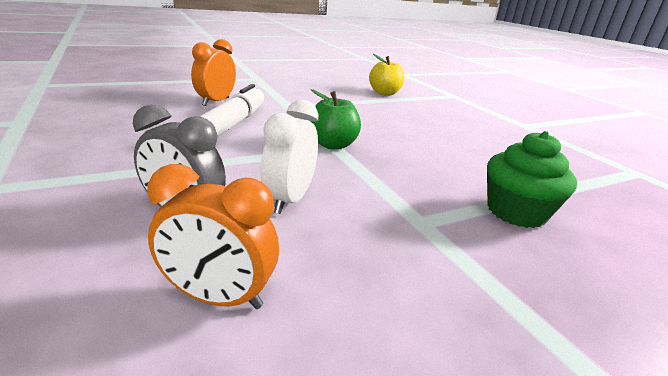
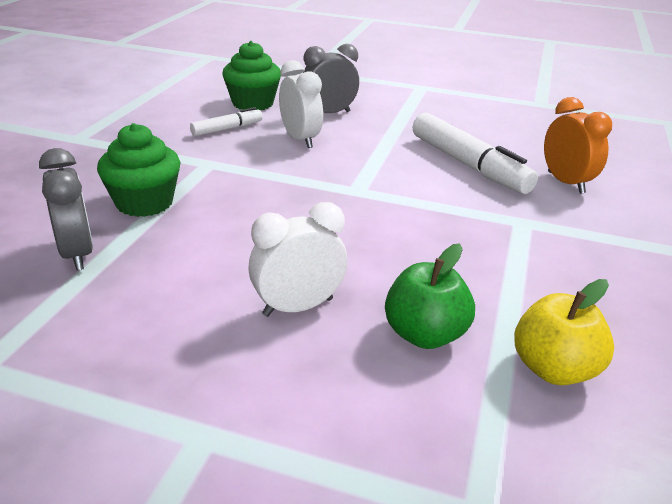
camera: 135 degrees right, 5 degrees up
orange clock [147,164,279,309] -> green cupcake [222,41,281,110]
green apple [310,89,361,149] -> green apple moved to [385,243,475,349]
none -> grey clock [39,148,93,270]
none -> white marker [190,107,263,136]
none -> white clock [248,202,348,317]

